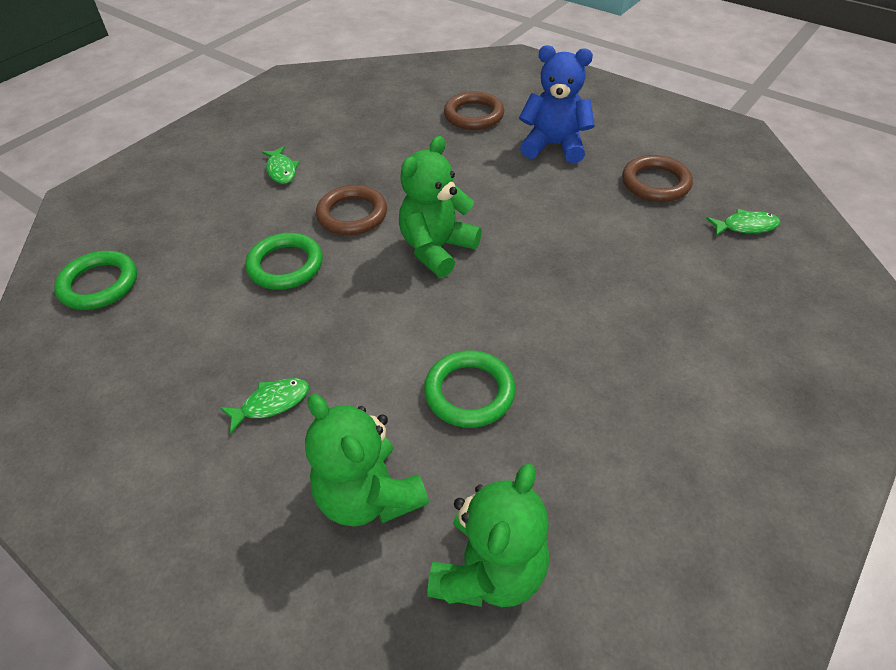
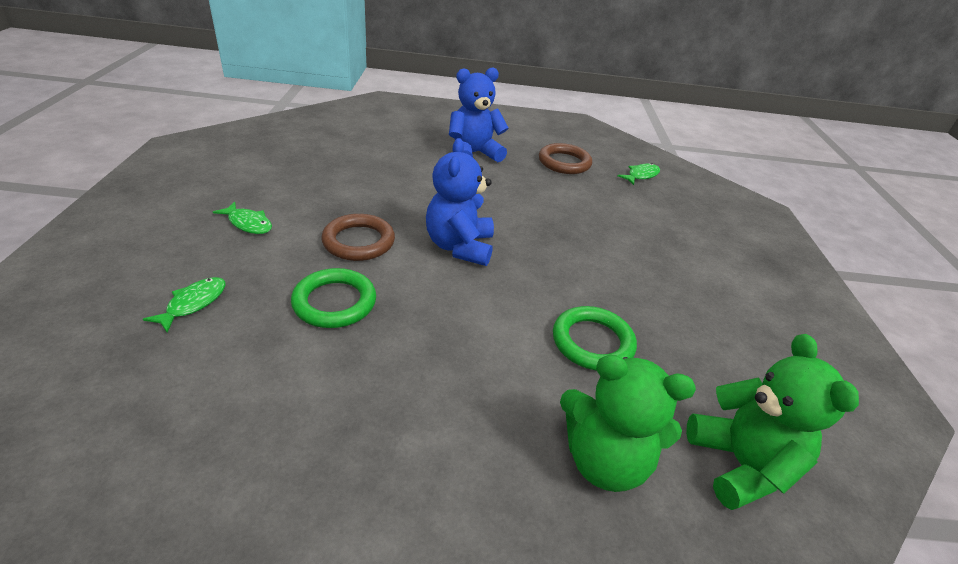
camera: 40 degrees left, 10 degrees down
green ring [54,251,137,310] -> none
green fish [220,378,309,434] -> green fish moved to [143,277,226,333]
green teddy bear [399,136,482,277] -> blue teddy bear [426,138,494,266]
brown ring [444,91,504,130] -> none

